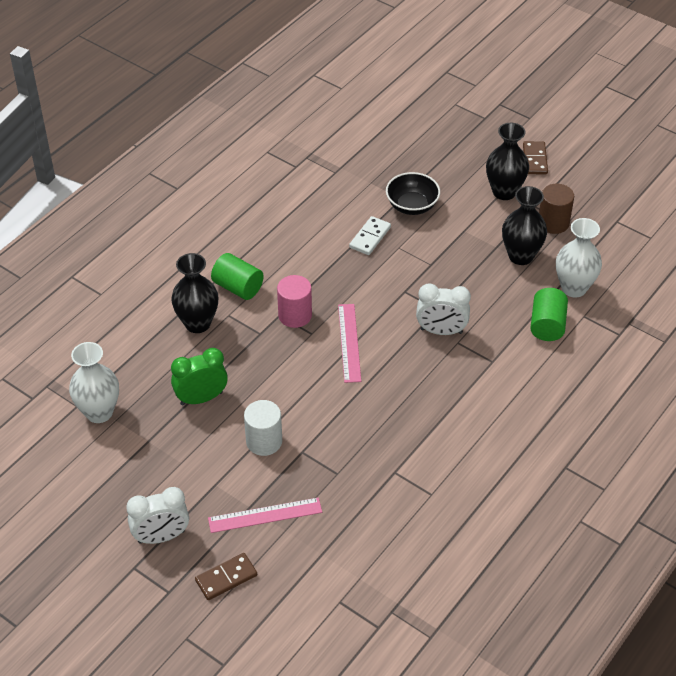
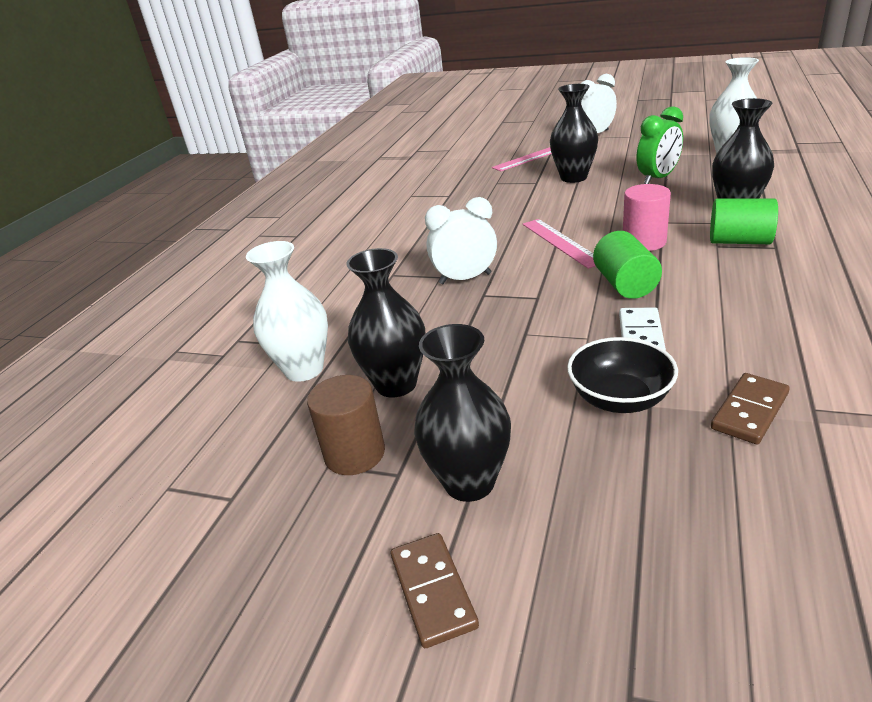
camera: 165 degrees right, 15 degrees down
brown domino [195,553,257,600] -> brown domino moved to [711,373,790,444]
white cylinder [244,400,282,456] -> black vase [550,84,598,183]
green cylinder [530,288,568,341] -> green cylinder moved to [593,231,662,299]

